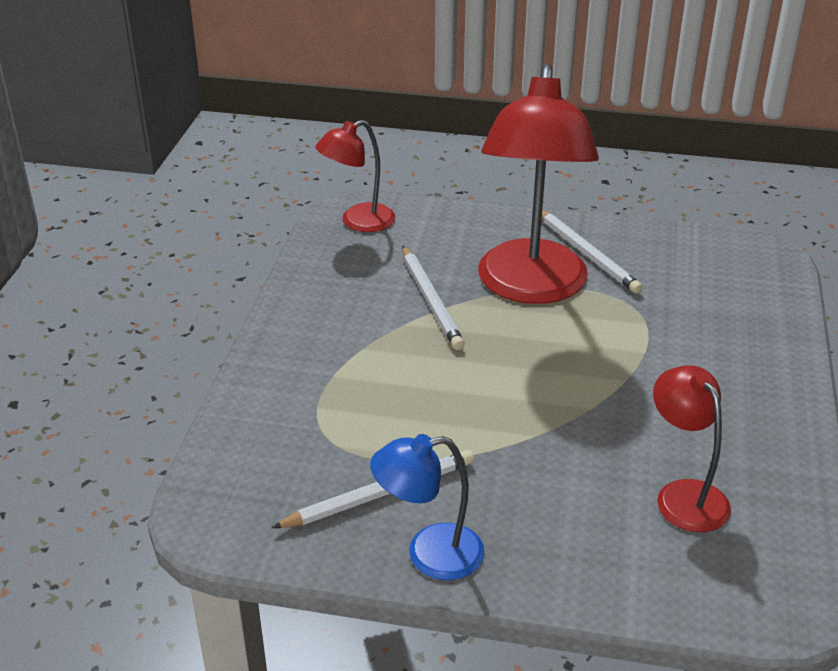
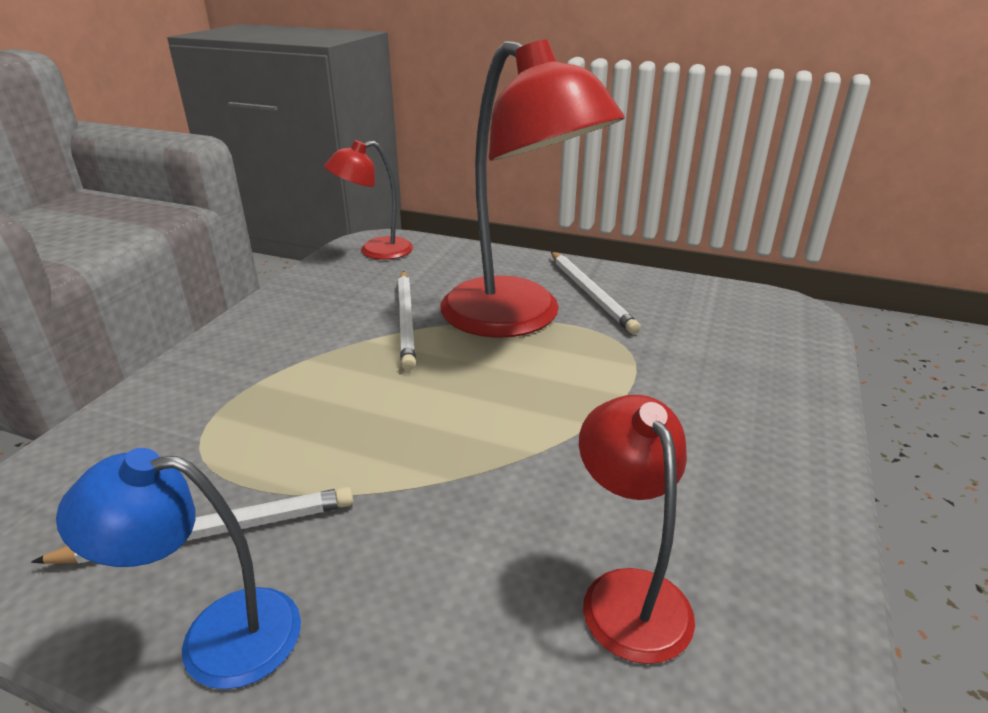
camera: 10 degrees right, 5 degrees down
red lamp [478,64,599,304] -> red lamp turned 60 degrees counterclockwise [441,39,625,338]

